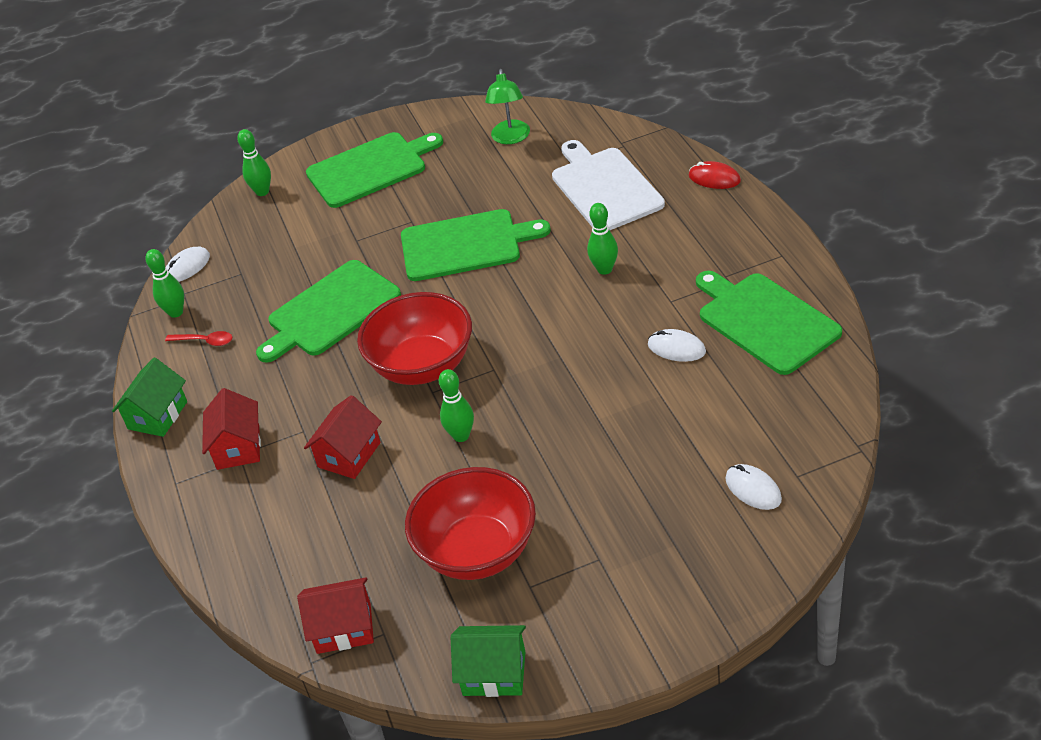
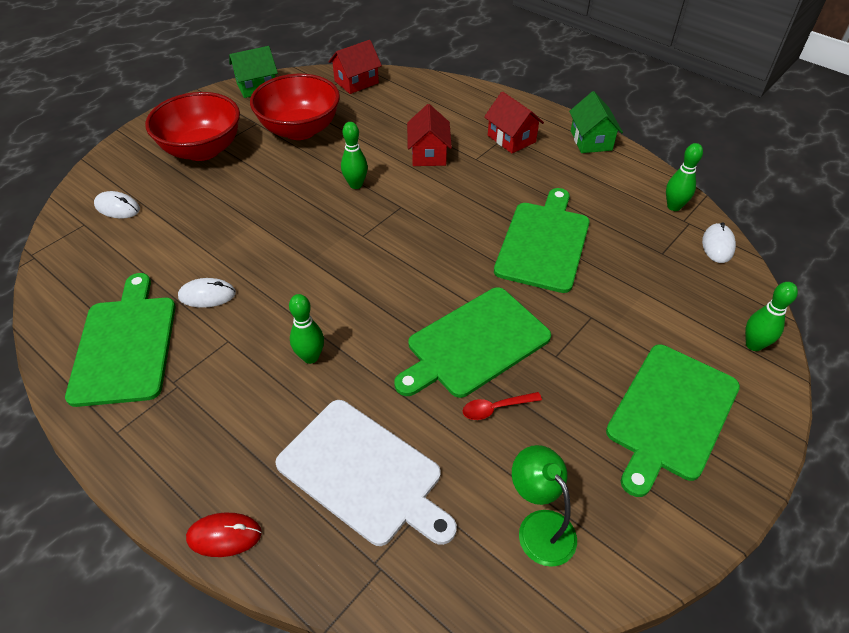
camera: 145 degrees right, 5 degrees up
red spoon [165,331,232,346] -> red spoon moved to [463,392,542,420]
red bowl [357,292,472,385] -> red bowl moved to [145,92,240,161]
green cutting board [696,271,842,375] -> green cutting board turned 120 degrees counterclockwise [65,273,176,407]

